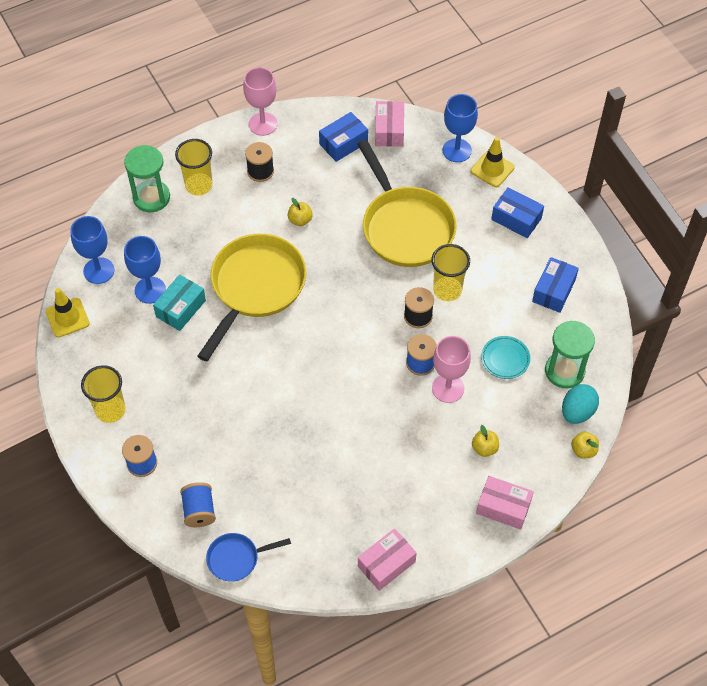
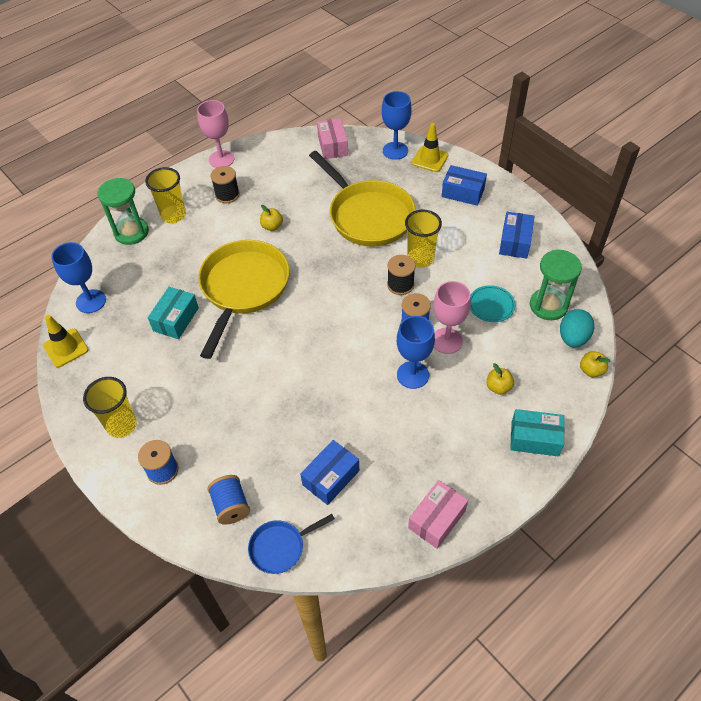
camera: 10 degrees left, 5 degrees down
blue goblet [124,236,166,304] -> blue goblet moved to [397,316,435,389]
blue box [319,112,368,162] -> blue box moved to [300,440,359,505]
pink box [476,476,534,530] -> turquoise box [510,409,565,456]

